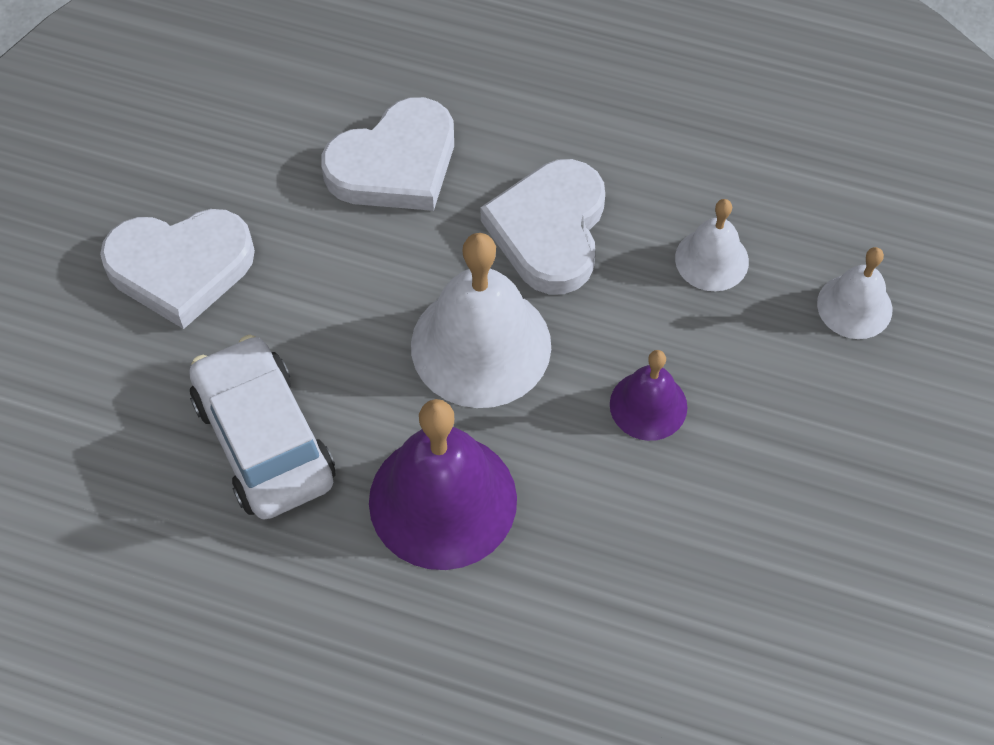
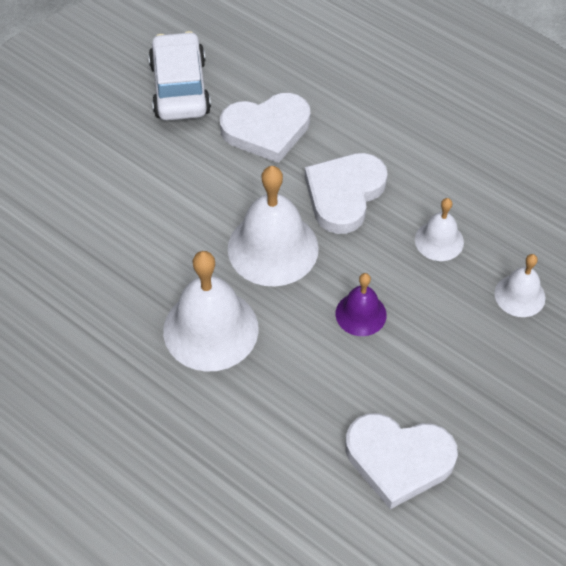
camera: 20 degrees right, 5 degrees down
white heart [100,209,255,329] -> white heart moved to [345,413,458,509]
white car [189,335,335,520] -> white car moved to [148,31,211,121]
purple bell [369,399,517,570] -> white bell [163,251,259,372]

